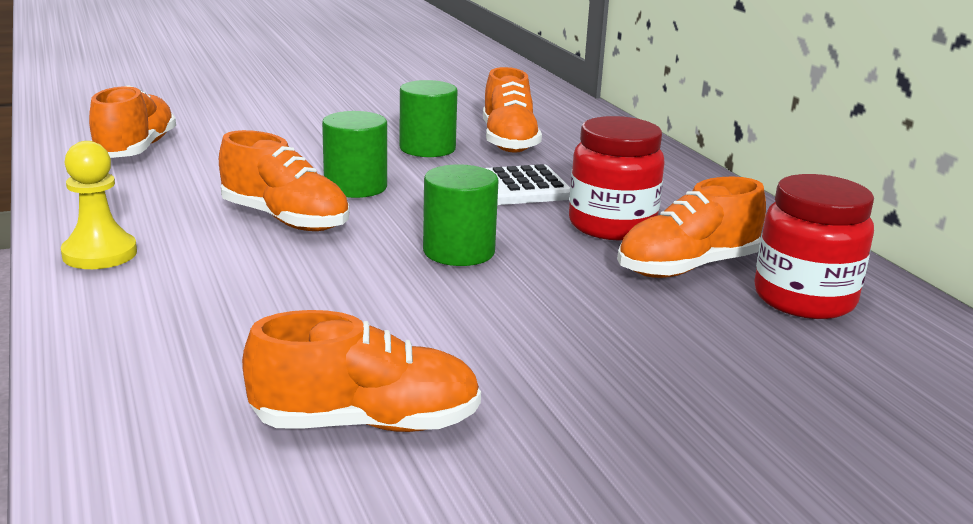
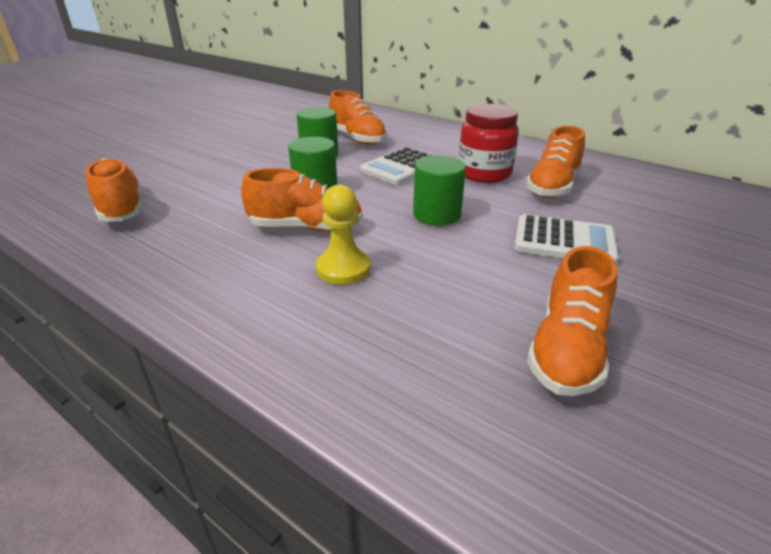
camera: 30 degrees left, 10 degrees up
yellow pawn [61,141,137,269] -> yellow pawn moved to [316,185,370,285]
orange shoe [242,310,481,432] -> orange shoe turned 150 degrees clockwise [527,246,617,396]
red jar [754,174,874,319] -> none
none -> white calculator [514,214,619,264]

